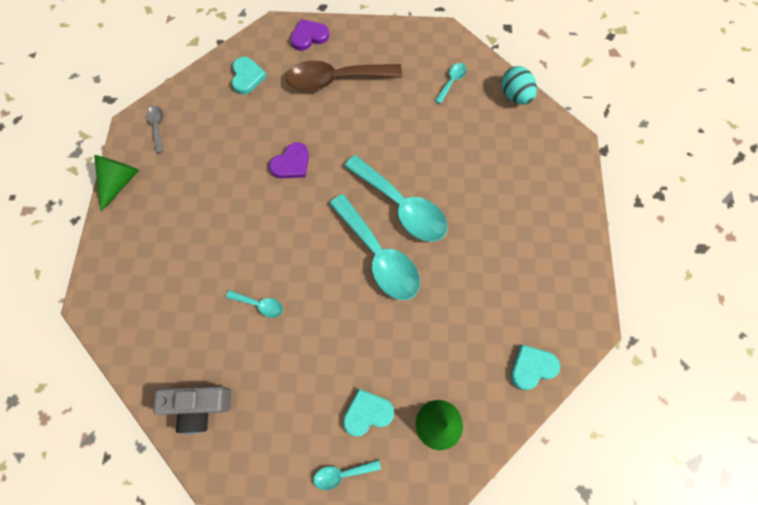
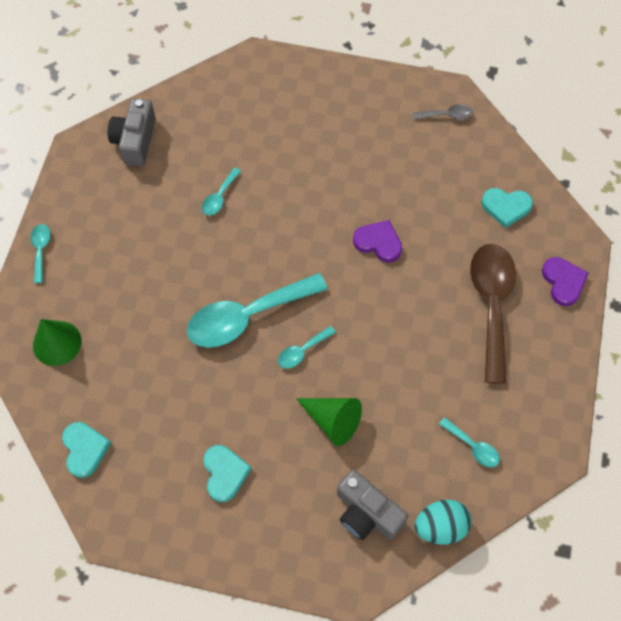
camera: 100 degrees right, 5 degrees down
green cone [94,155,139,212] -> green cone moved to [296,398,362,446]
purple heart [269,142,309,178] -> purple heart turned 150 degrees clockwise [353,220,402,262]
turquoise heart [343,389,394,437] -> turquoise heart moved to [203,445,252,502]
turquoise spoon [344,155,448,242] -> turquoise spoon [278,326,336,368], size x0.45
none -> grey camera [337,470,408,540]

